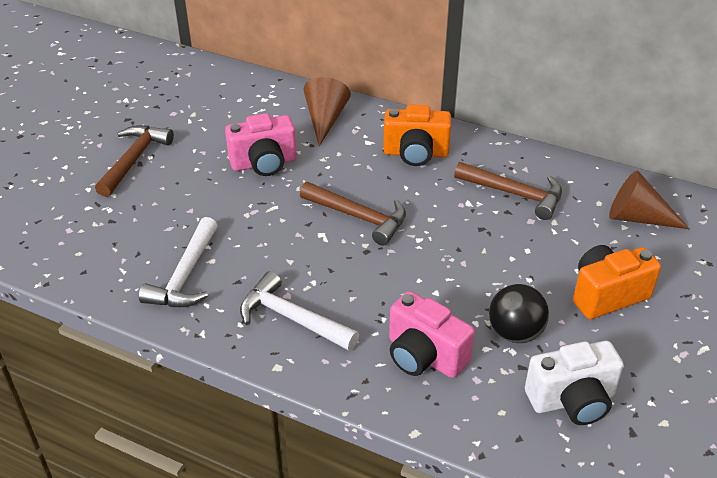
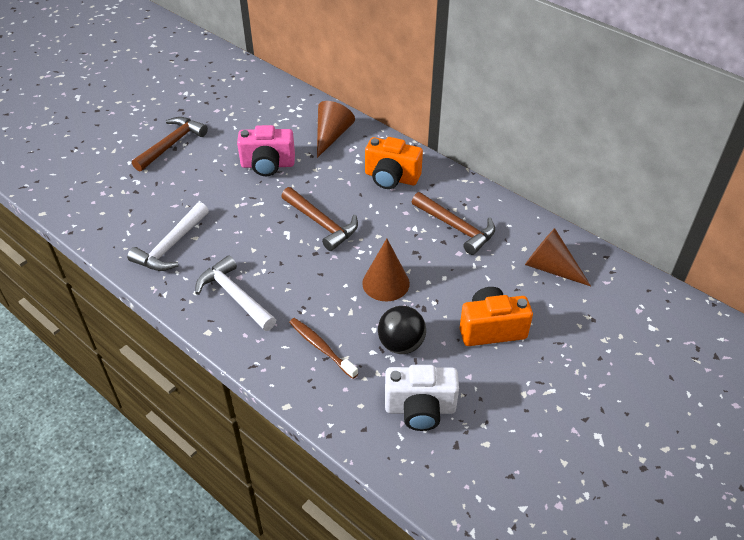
camera: 15 degrees right, 5 degrees up
pink camera [389,291,475,378] -> brown toothbrush [289,318,358,379]
none -> brown cone [362,239,410,301]

